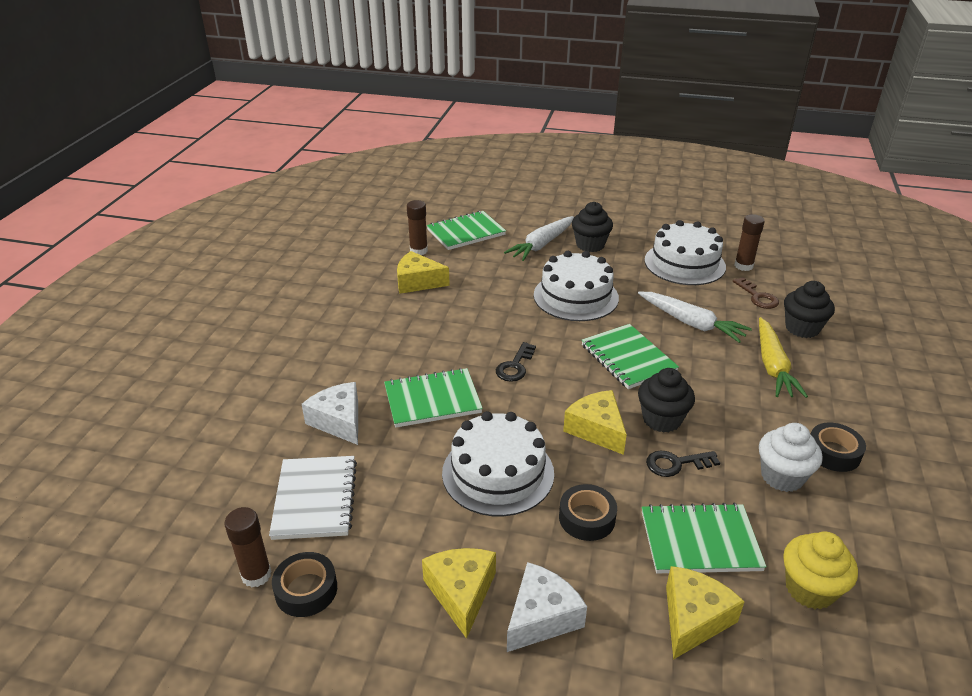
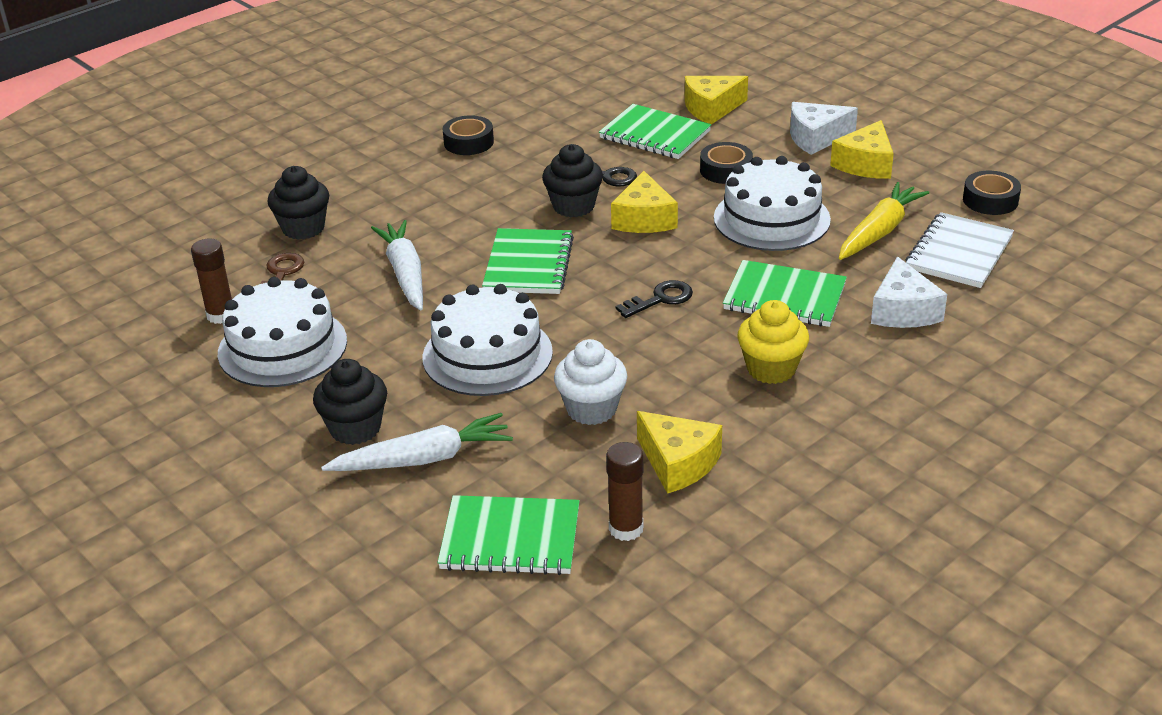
camera: 145 degrees left, 0 degrees up
brown glue stick [224,507,272,587] -> none
yellow carrot [759,317,808,398] -> yellow carrot moved to [839,182,929,260]
white cupcake [759,423,823,492] -> white cupcake moved to [554,339,627,425]
yellow cupcake [783,531,858,609] -> yellow cupcake moved to [737,300,809,384]

